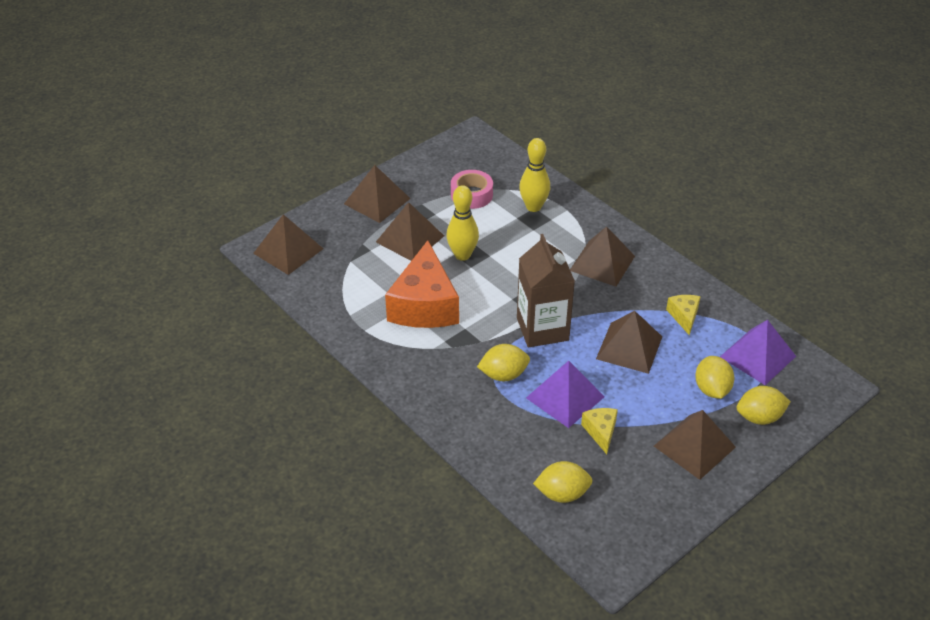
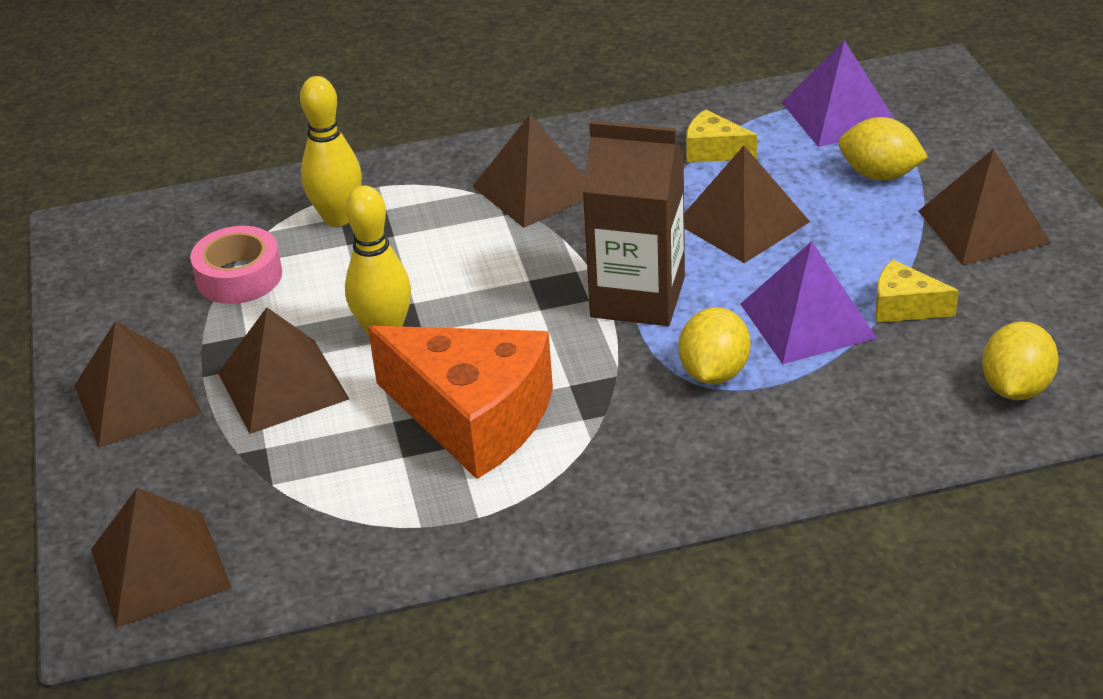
camera: 60 degrees left, 5 degrees down
yellow lemon [737,386,791,425] -> none

